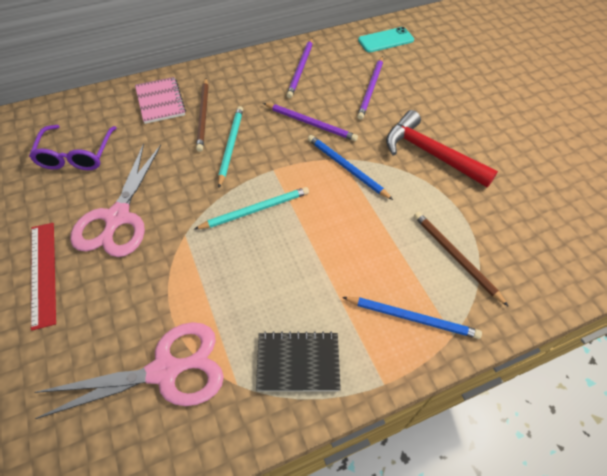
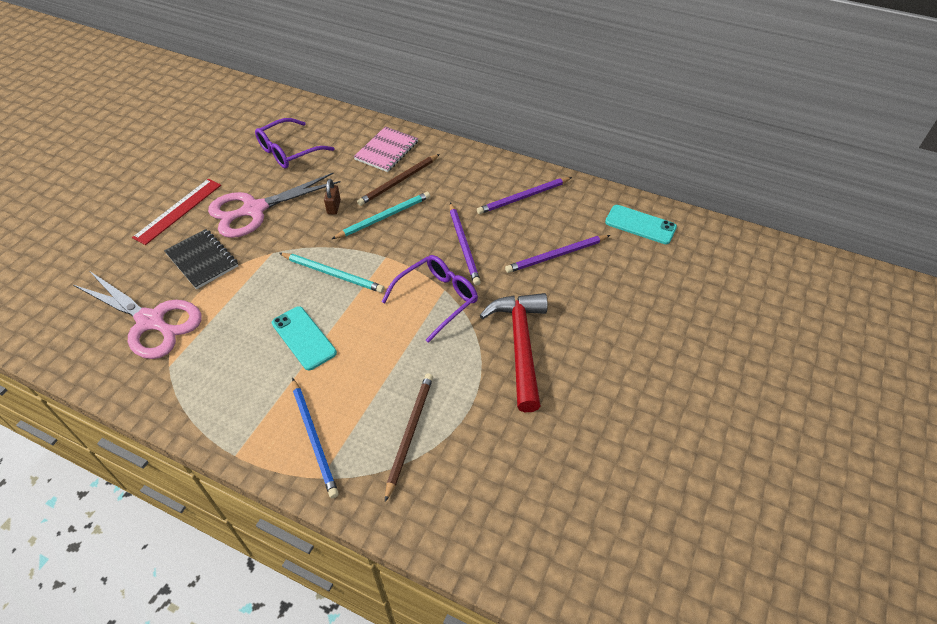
camera: 50 degrees right, 5 degrees down
black notebook [256,331,341,391] -> black notebook moved to [164,229,238,289]
blue pencil [308,135,393,200] -> purple glasses [381,255,478,343]
none -> turquoise phone [272,306,337,370]
none -> brown padlock [324,179,341,215]

